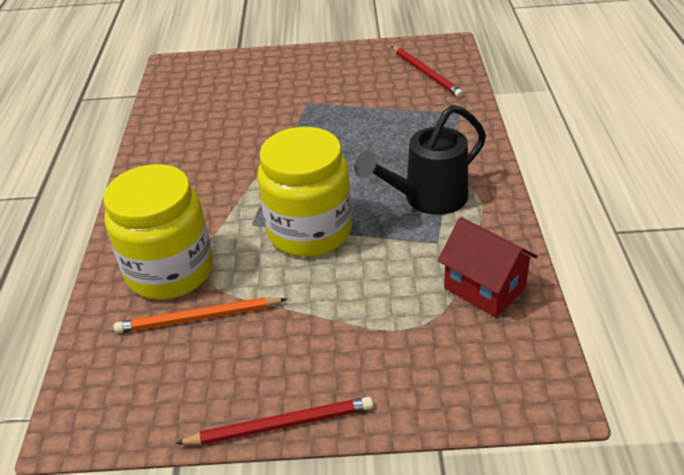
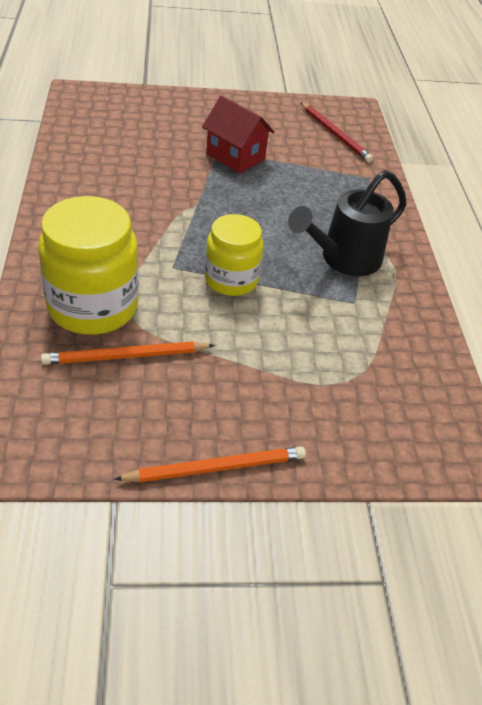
camera: 10 degrees left, 5 degrees up
red pencil [175,397,373,445] -> orange pencil [114,446,306,482]
yellow jar [257,127,352,257] -> yellow jar [205,214,264,296], size x0.64
red house [438,217,538,317] -> red house moved to [202,96,274,173]

